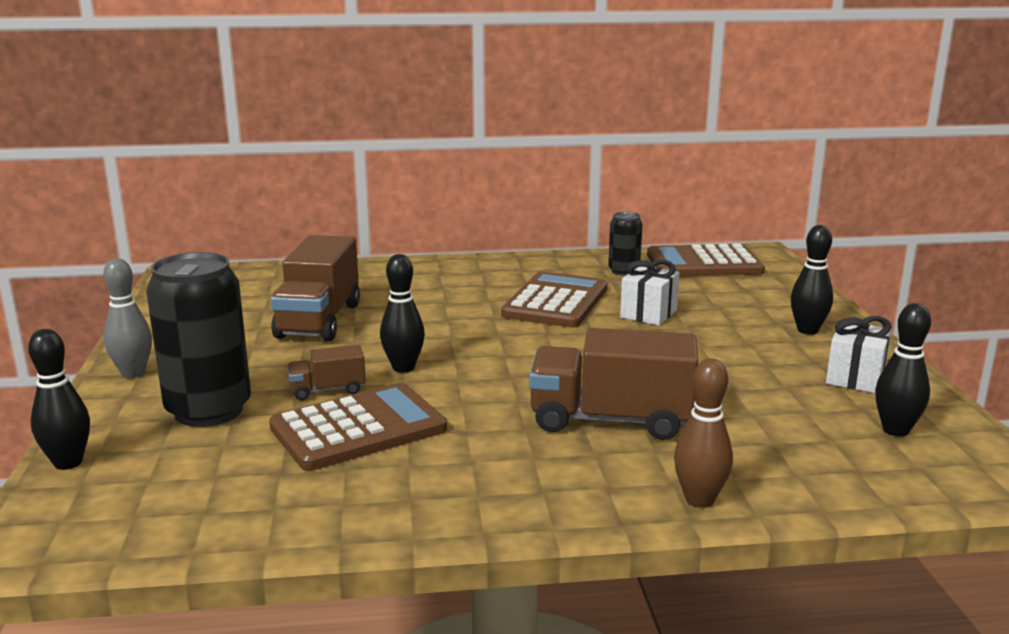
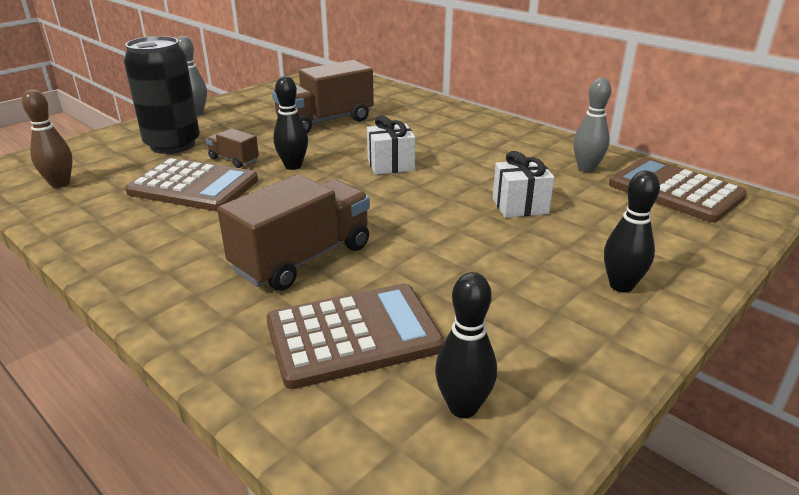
camera: 50 degrees right, 10 degrees up
black bowling pin [28,329,90,470] -> none
brown calculator [501,271,607,328] -> brown calculator moved to [266,283,444,389]
brown truck [529,328,698,440] -> brown truck turned 75 degrees clockwise [217,174,370,291]
black can [608,212,643,276] -> grey bowling pin [573,78,611,173]
brown bowling pin [674,358,733,508] -> brown bowling pin moved to [22,90,73,188]
white gift [826,316,892,393] -> white gift moved to [367,116,415,175]

